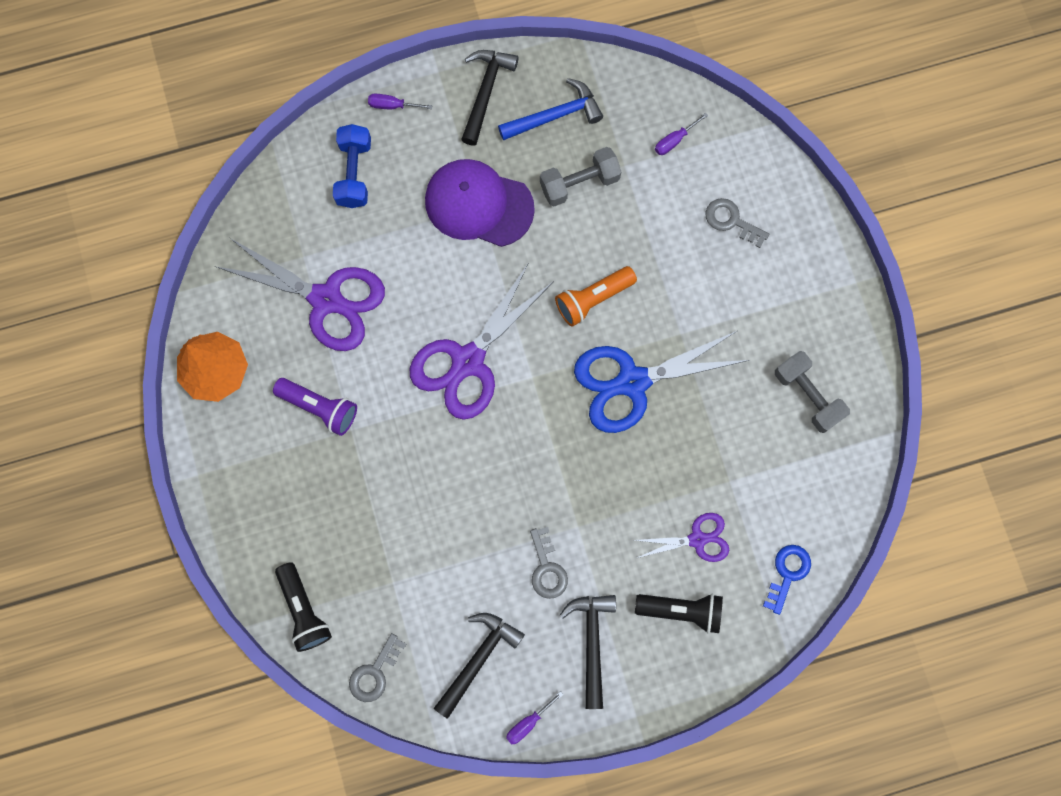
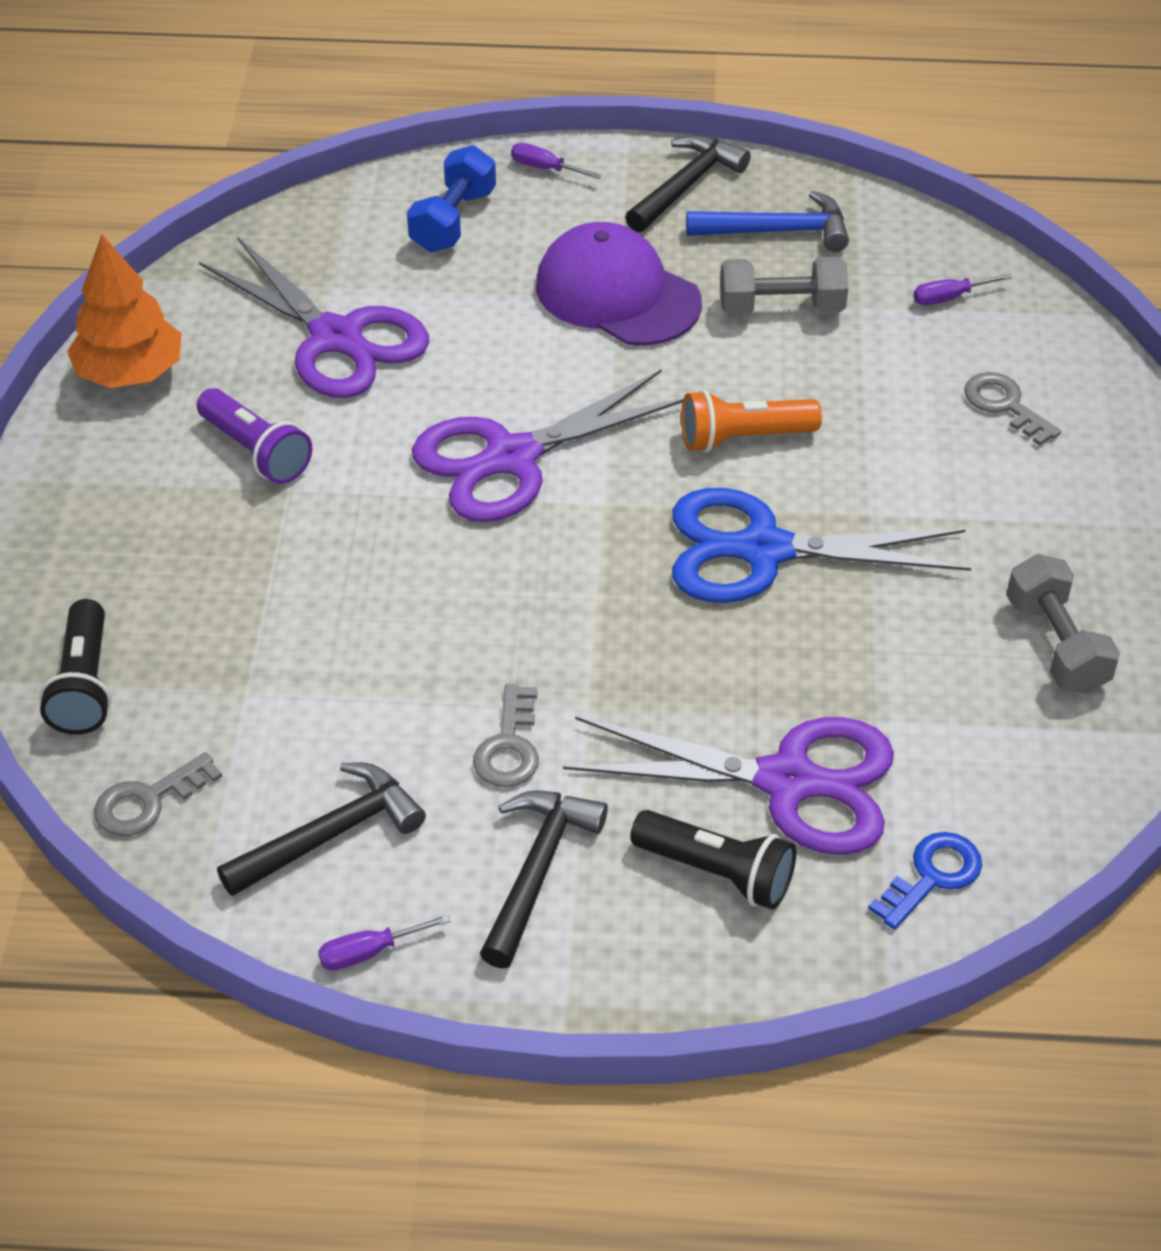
camera: 20 degrees right, 30 degrees down
purple scissors [634,513,729,562] -> purple scissors [563,716,894,855], size x1.86

